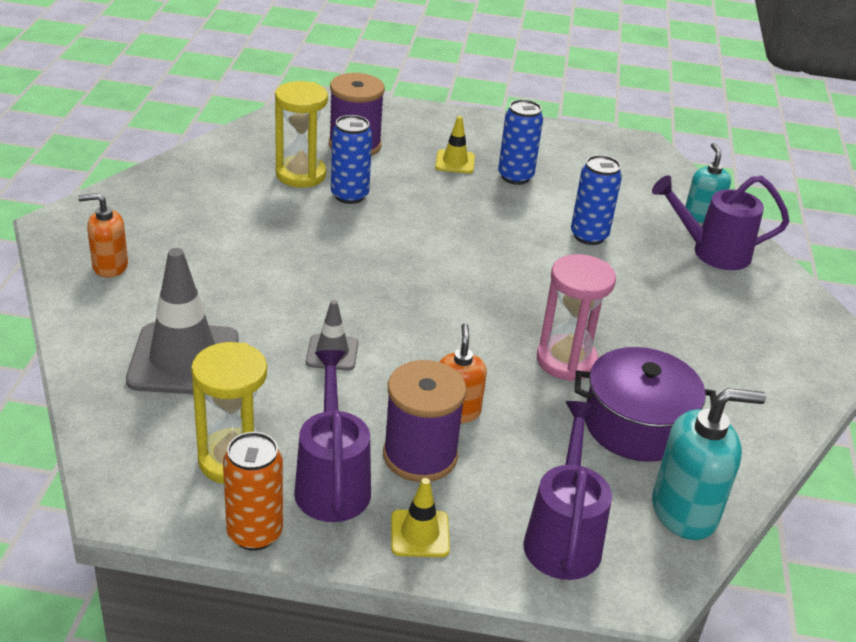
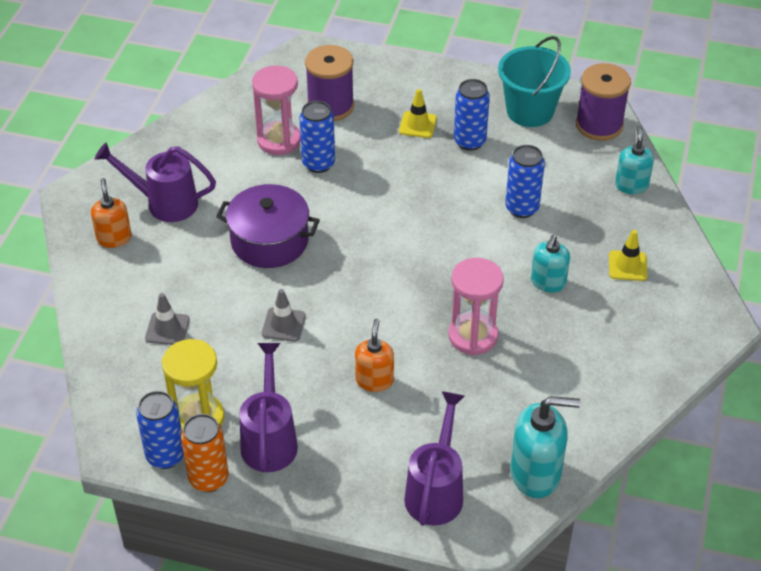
camera: 10 degrees right, 10 degrees up
orange soap dispenser [78,193,128,278] -> orange soap dispenser turned 75 degrees clockwise [91,178,132,248]
grey traffic cone [126,248,239,394] -> grey traffic cone [145,293,190,345], size x0.50
yellow hourglass [275,81,328,188] -> pink hourglass [252,65,301,155]
purple spool [383,360,467,482] -> purple spool moved to [576,63,631,141]
yellow traffic cone [391,478,450,557] -> yellow traffic cone moved to [609,230,647,281]
purple pot [575,347,716,462] -> purple pot moved to [216,184,320,268]
purple watering can [652,175,790,270] -> purple watering can moved to [95,142,216,222]
none -> blue can [136,391,184,469]
none -> turquoise bucket [498,36,571,127]
none -> turquoise soap dispenser [531,235,570,293]

